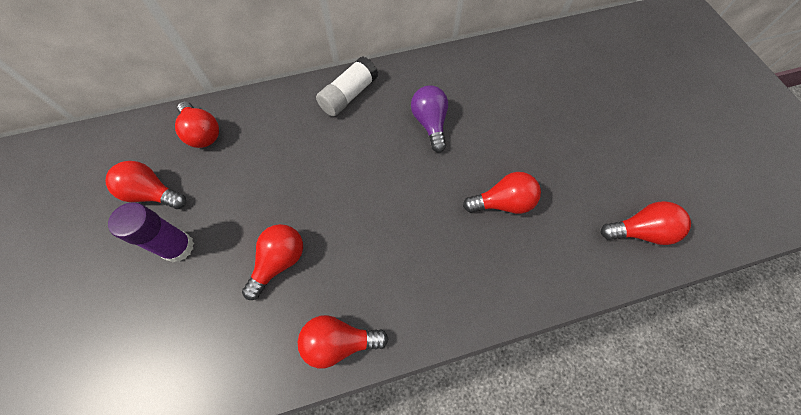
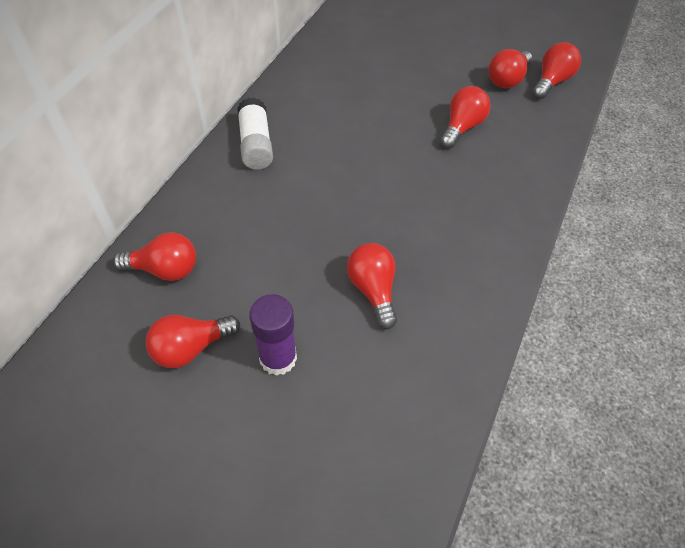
camera: 50 degrees left, 10 degrees down
red light bulb [298,315,388,368] -> red light bulb moved to [488,49,532,88]
purple light bulb [411,85,448,152] -> none

